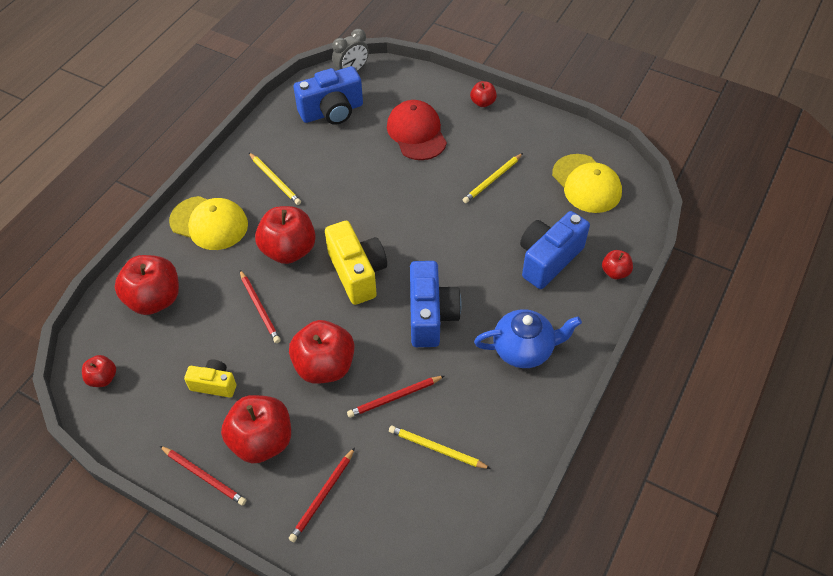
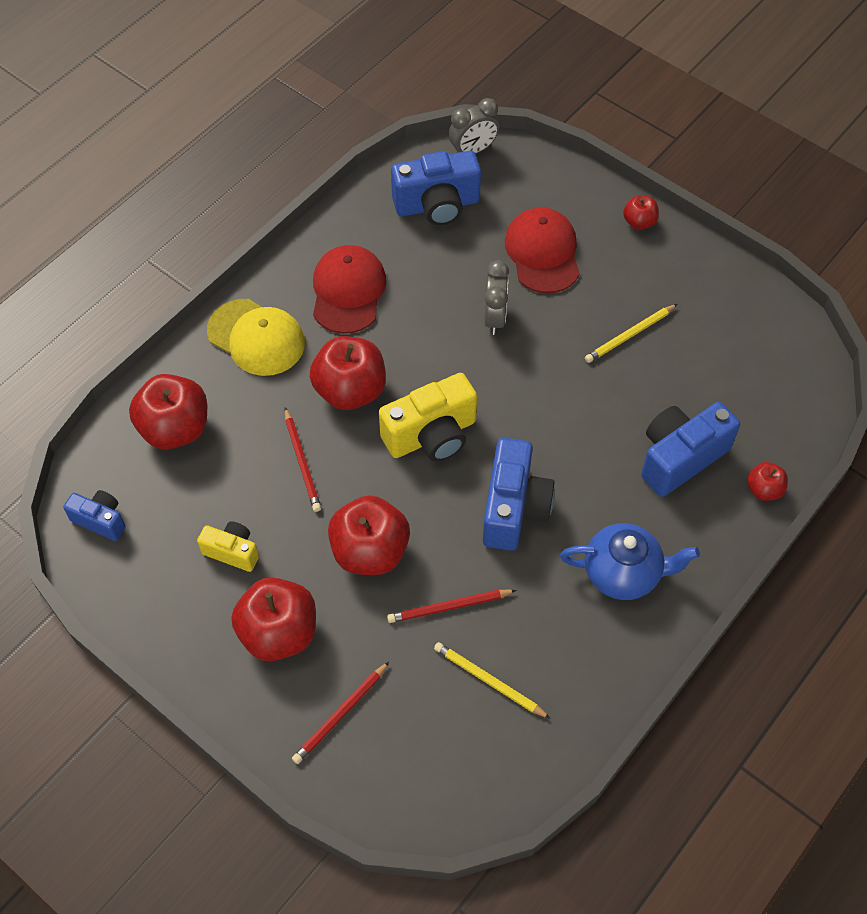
camera: 10 degrees right, 5 degrees up
red apple [82,355,116,387] -> blue camera [63,490,125,541]
red pencil [160,446,246,506] -> none
yellow pencil [249,153,301,205] -> red cap [313,245,386,334]
yellow camera [325,221,387,305] -> yellow camera turned 75 degrees clockwise [379,373,477,462]
yellow cap [552,154,622,213] -> none
none -> grey clock [484,260,509,335]

